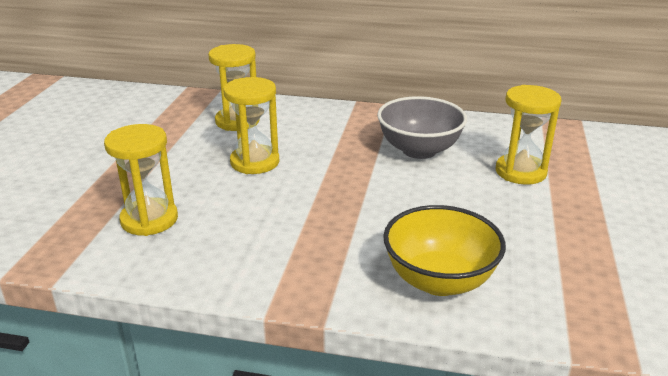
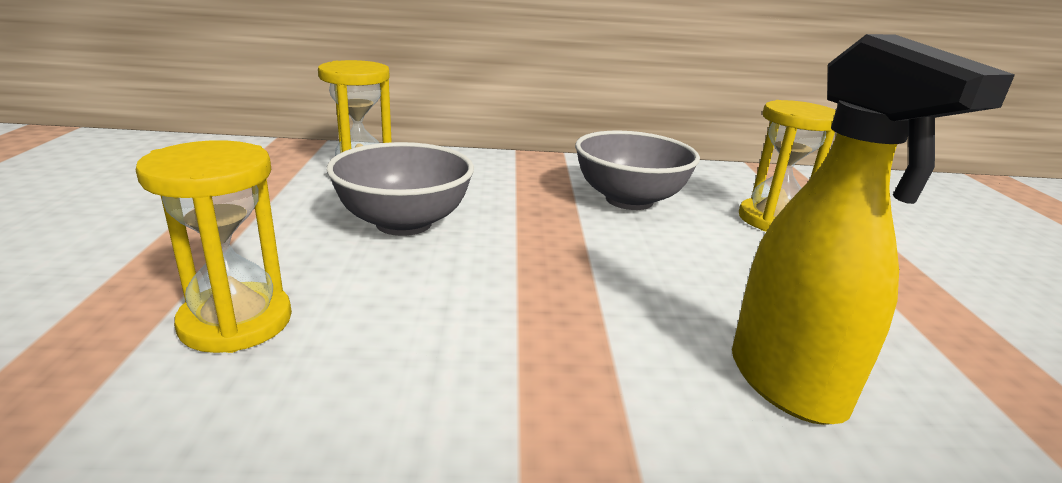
camera: 15 degrees left, 5 degrees down
yellow hourglass [224,77,279,174] -> grey bowl [326,142,474,236]
yellow bowl [383,205,506,296] -> yellow spray bottle [732,34,1015,425]

